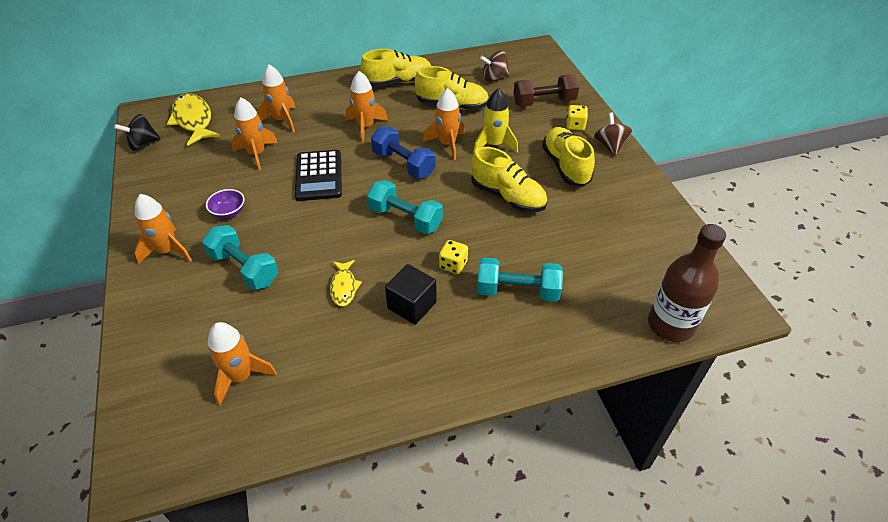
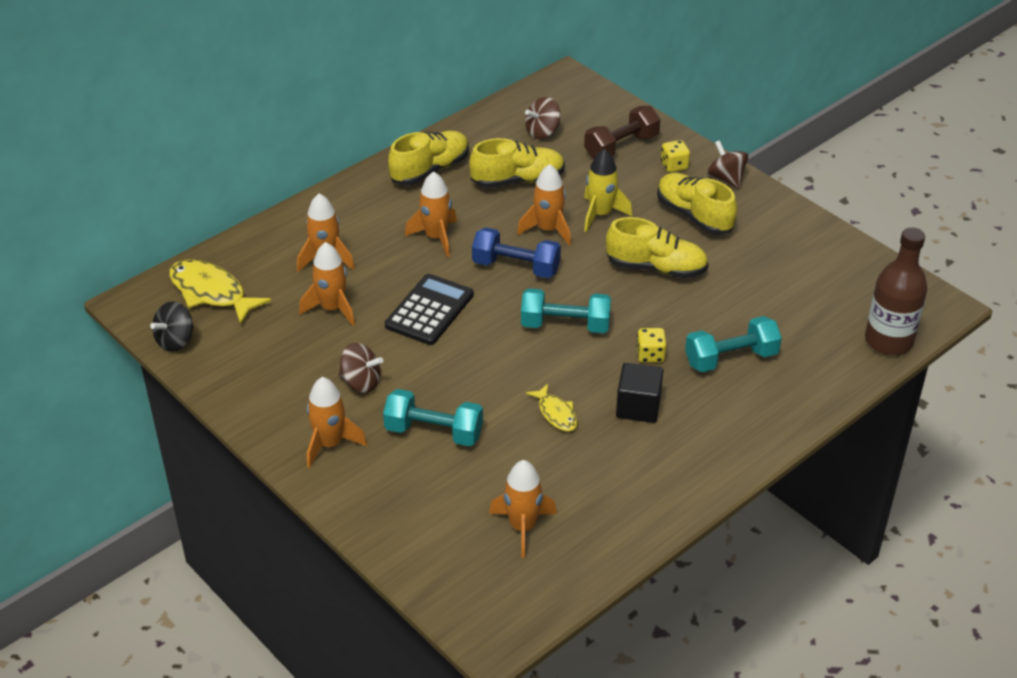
camera: 25 degrees left, 5 degrees down
purple bowl [206,189,245,219] -> brown spinning top [339,343,383,393]
black calculator [295,150,342,201] -> black calculator turned 120 degrees counterclockwise [385,274,474,345]

